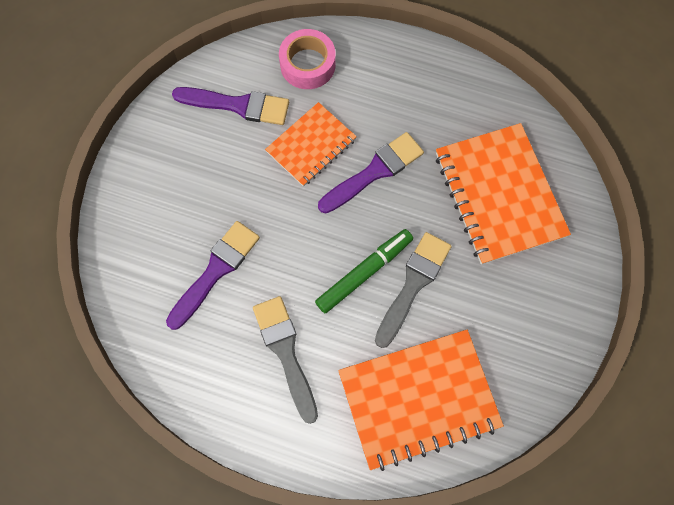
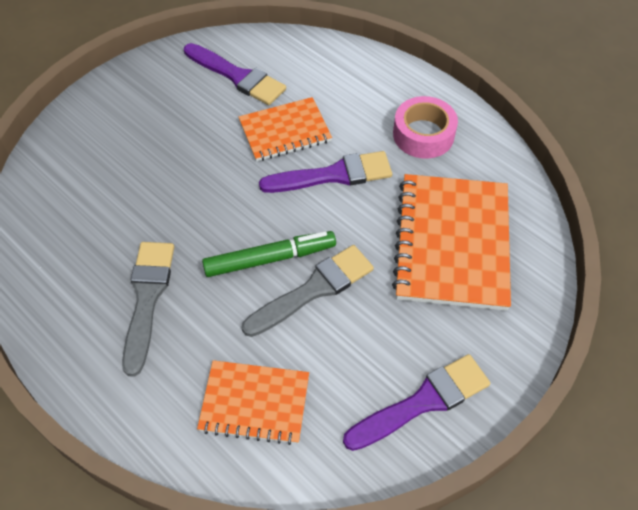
camera: 25 degrees right, 15 degrees down
purple brush [166,221,260,330] -> purple brush moved to [343,354,490,451]
pink tape [279,29,335,89] -> pink tape moved to [393,96,458,159]
orange notebook [338,330,504,471] -> orange notebook [197,360,309,445], size x0.60

